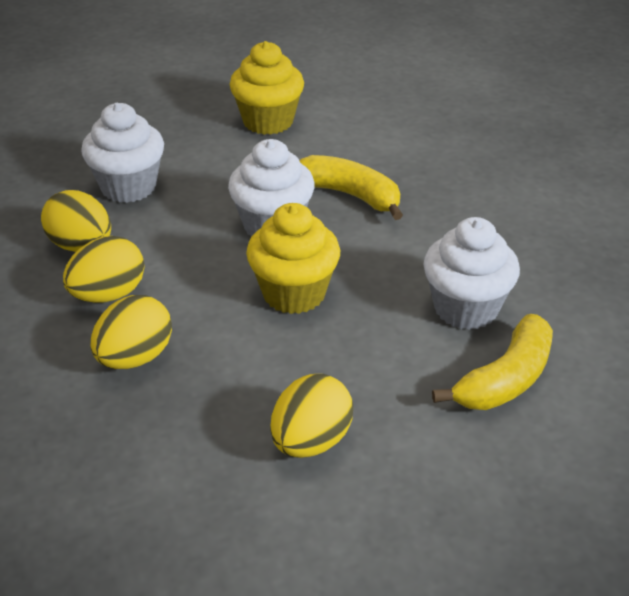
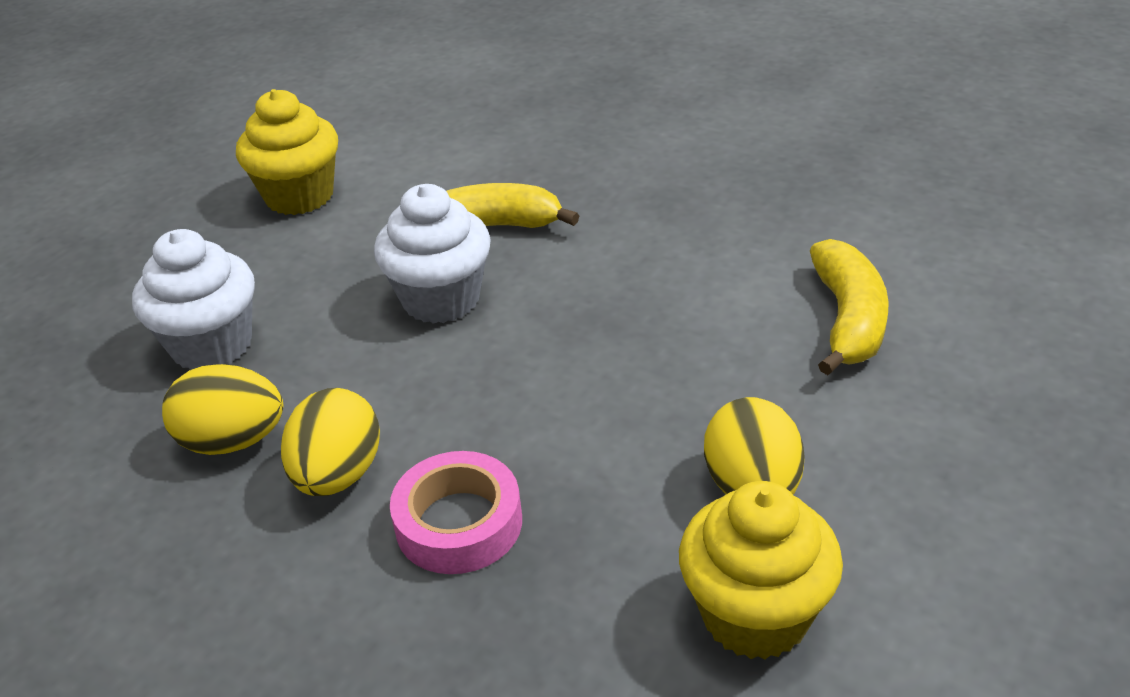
camera: 35 degrees left, 0 degrees up
yellow egg [91,295,172,369] -> pink tape [390,451,522,574]
yellow cupcake [246,203,340,314] -> yellow cupcake moved to [679,481,843,659]
white cupcake [423,217,520,330] -> none

